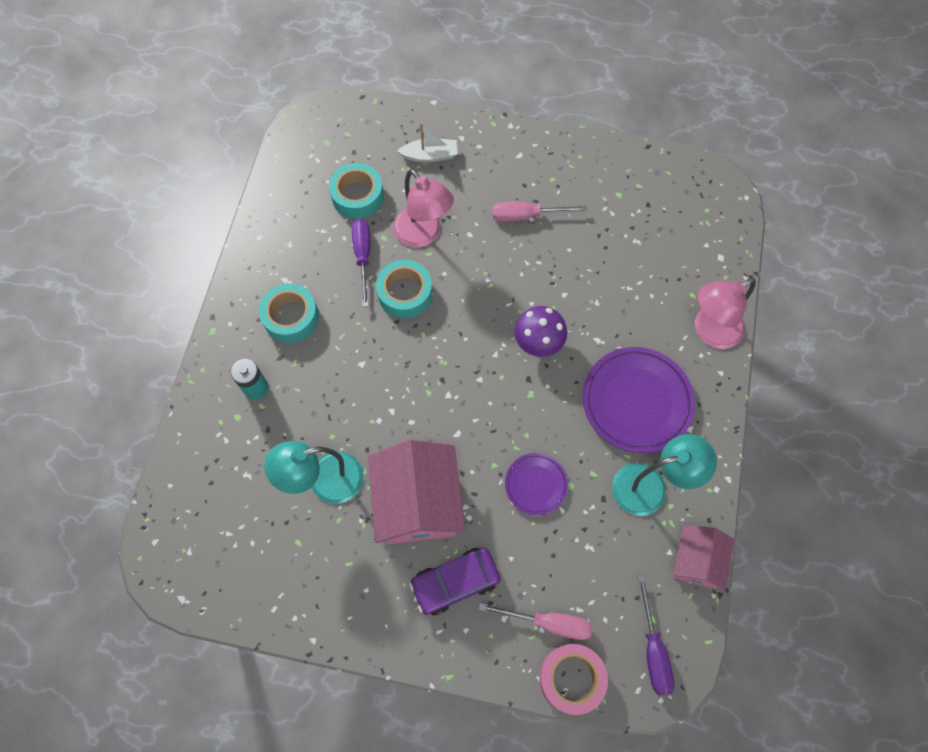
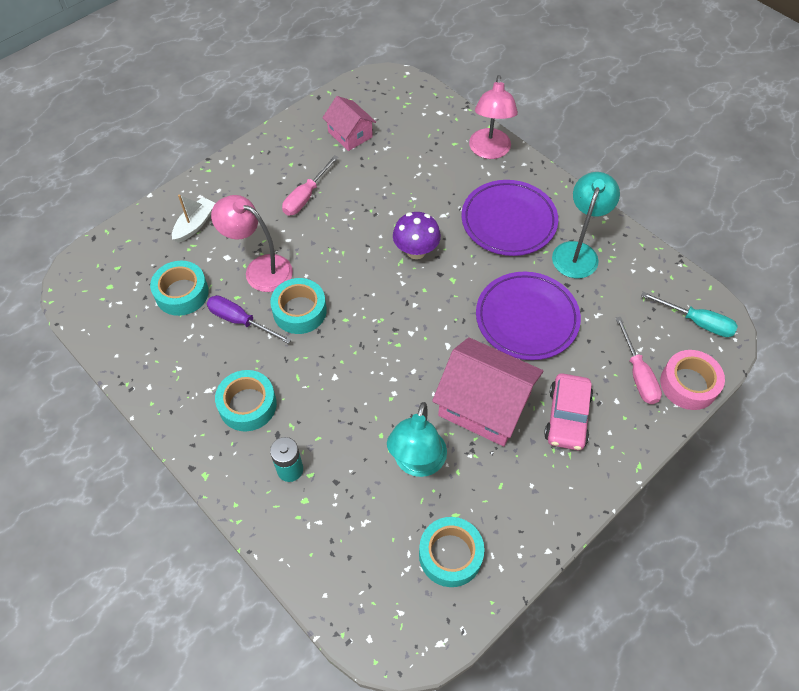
camera: 55 degrees left, 10 degrees down
pink lamp [393,169,454,247] -> pink lamp turned 150 degrees counterclockwise [211,195,293,292]
purple car [409,547,500,616] -> pink car [544,373,593,450]
pink screwdriver [478,603,592,640] -> pink screwdriver turned 120 degrees clockwise [616,317,662,404]
purple plate [505,453,568,515] -> purple plate [476,272,581,360], size x1.82
purple screwdriver [638,575,675,695] -> turquoise screwdriver [641,292,738,337]
pink house [673,525,734,590] -> pink house moved to [322,96,376,151]
none -> turquoise tape [419,517,485,587]

